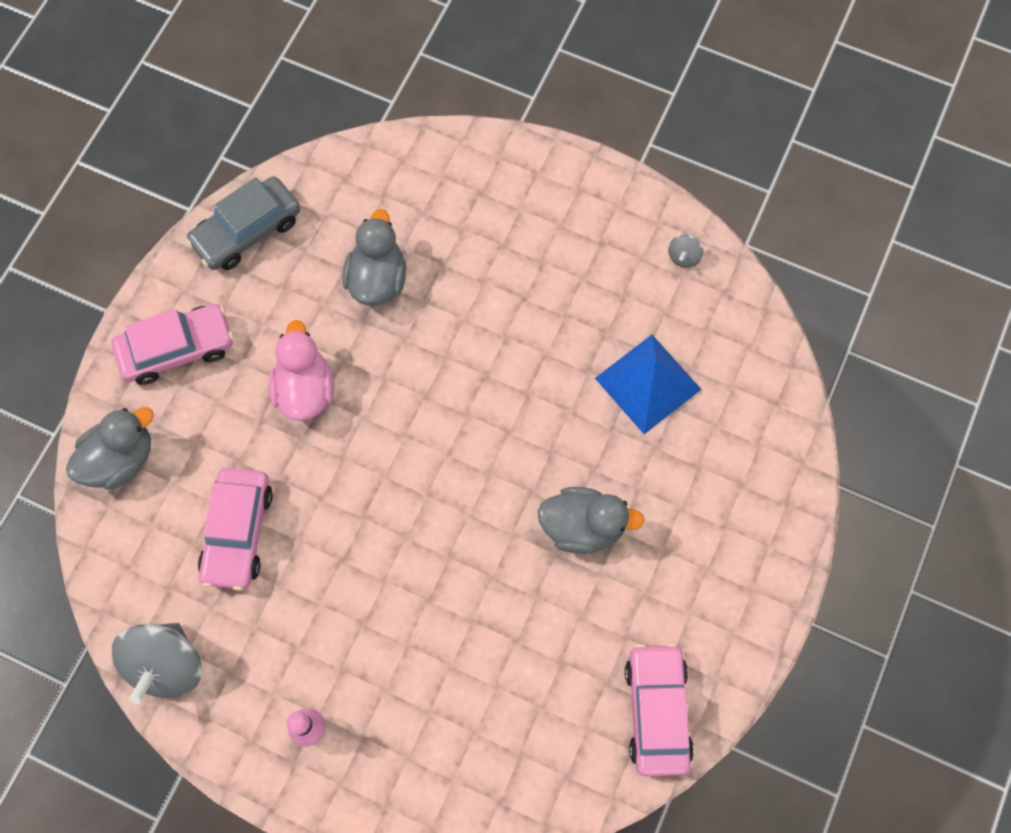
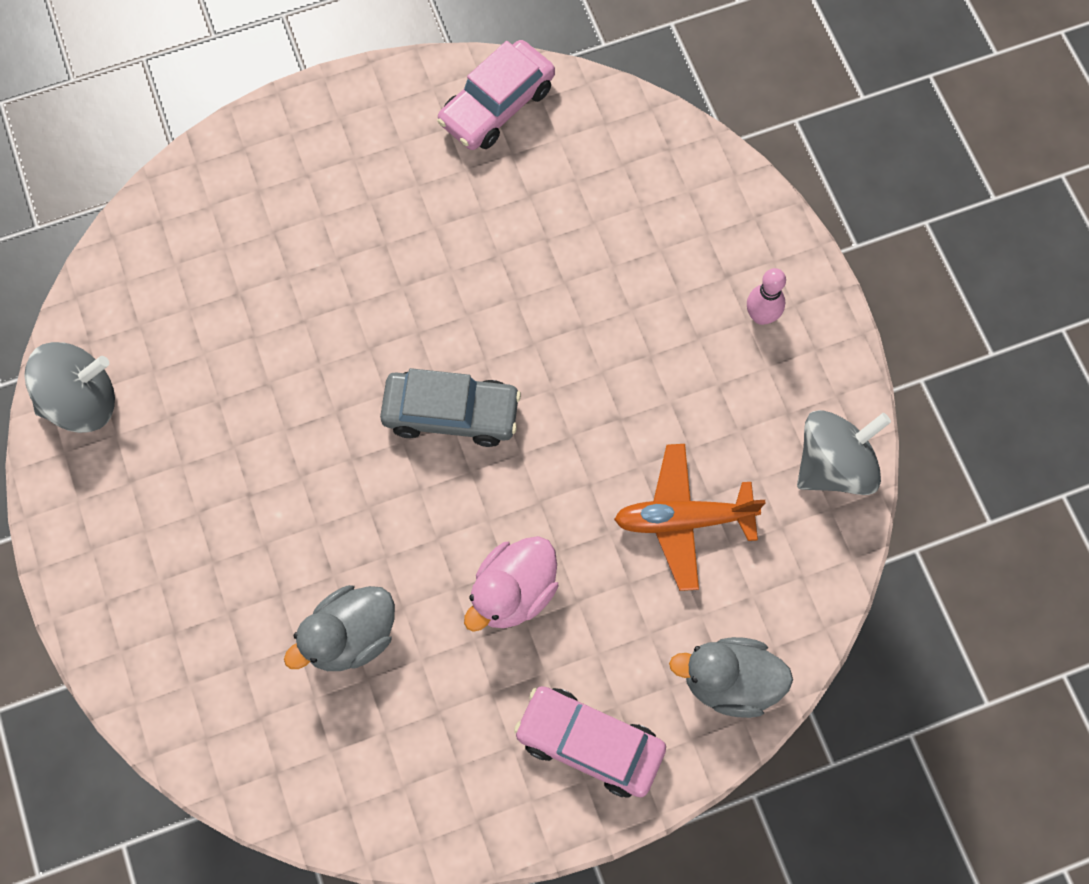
camera: 135 degrees left, 0 degrees up
grey car [186,176,300,270] -> grey car moved to [380,368,521,447]
pink car [198,468,273,591] -> orange plane [614,444,765,591]
grey duck [538,487,645,554] -> none
blue pyramid [595,335,702,434] -> none
grey spinning top [668,234,704,268] -> grey spinning top [24,342,115,433], size x2.29

